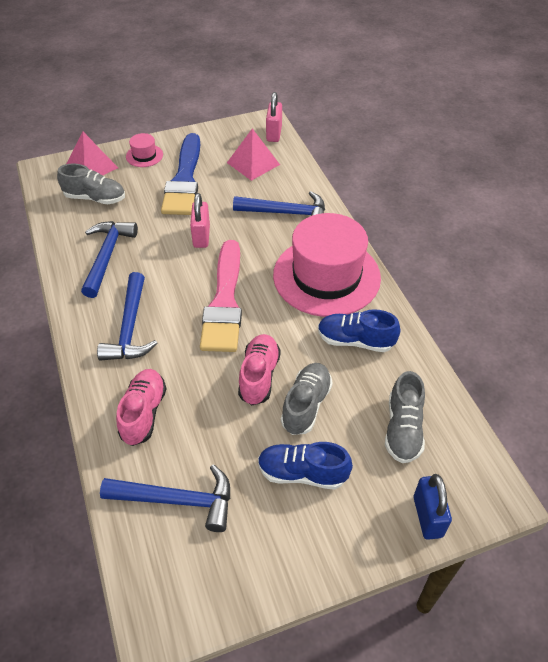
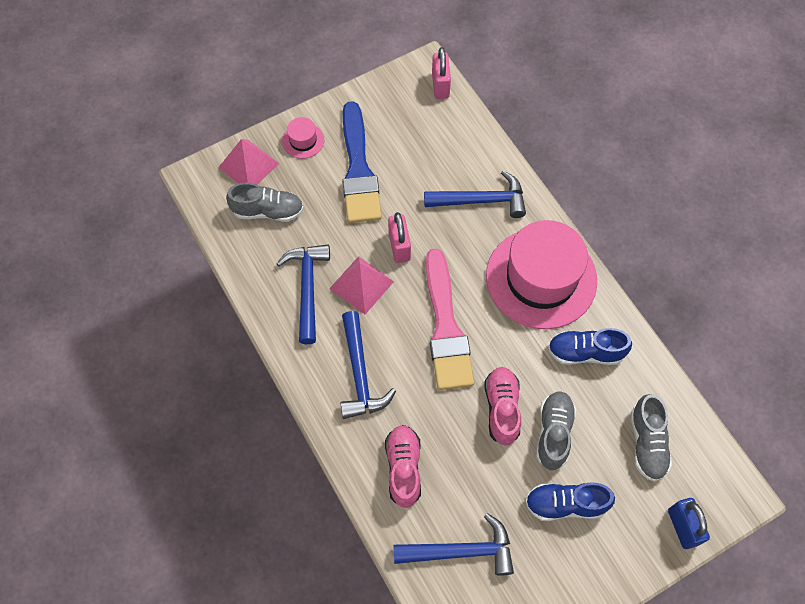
camera: 10 degrees left, 15 degrees up
pink pyramid [227,128,280,181] -> pink pyramid moved to [329,256,394,314]

